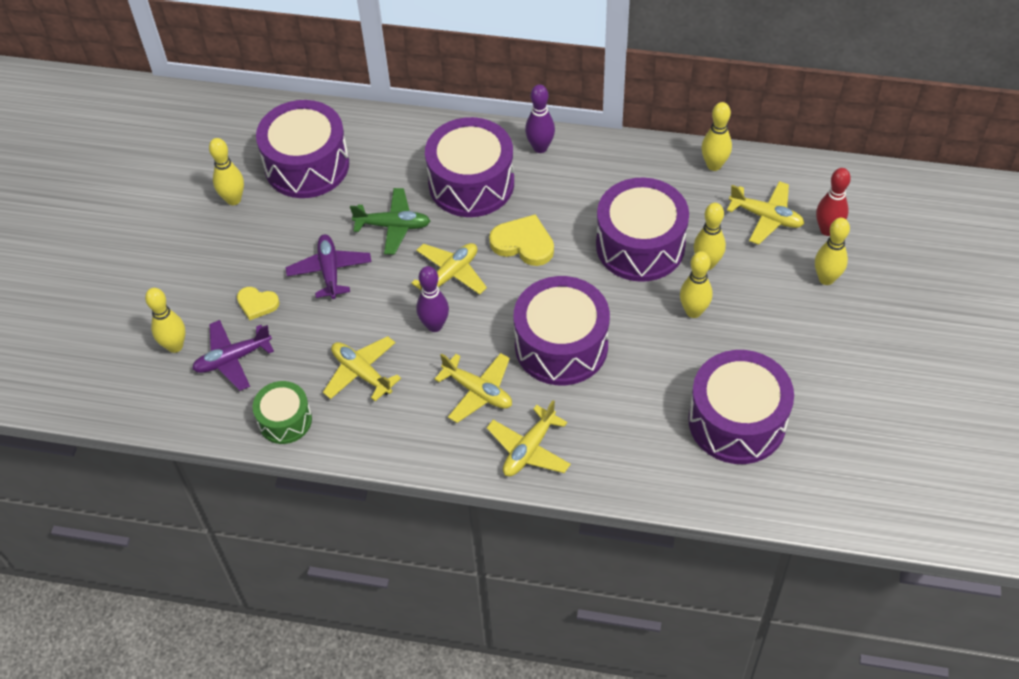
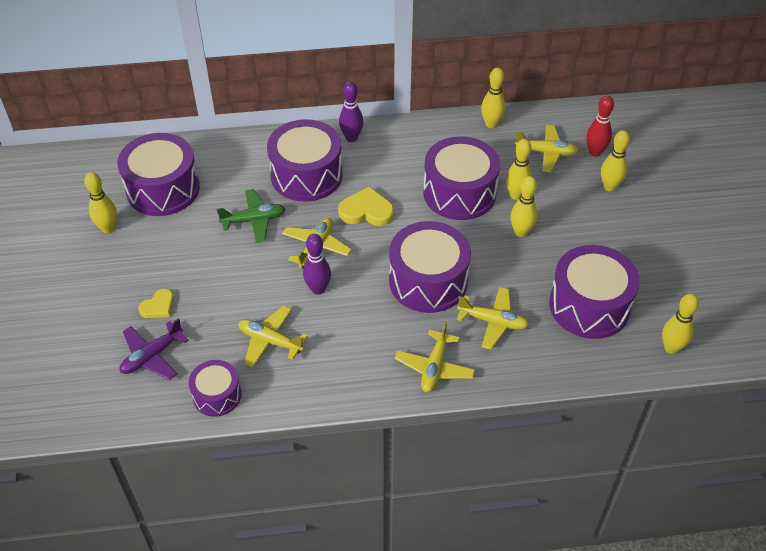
camera: 20 degrees left, 5 degrees down
yellow bowling pin [145,288,185,353] -> yellow bowling pin moved to [662,293,699,354]
yellow heart [237,287,280,320] -> yellow heart turned 45 degrees counterclockwise [138,289,174,318]
green drum [252,381,312,444] -> purple drum [189,360,241,417]
purple plane [286,234,372,299] -> none
yellow plane [434,353,512,423] -> yellow plane moved to [457,287,529,350]

